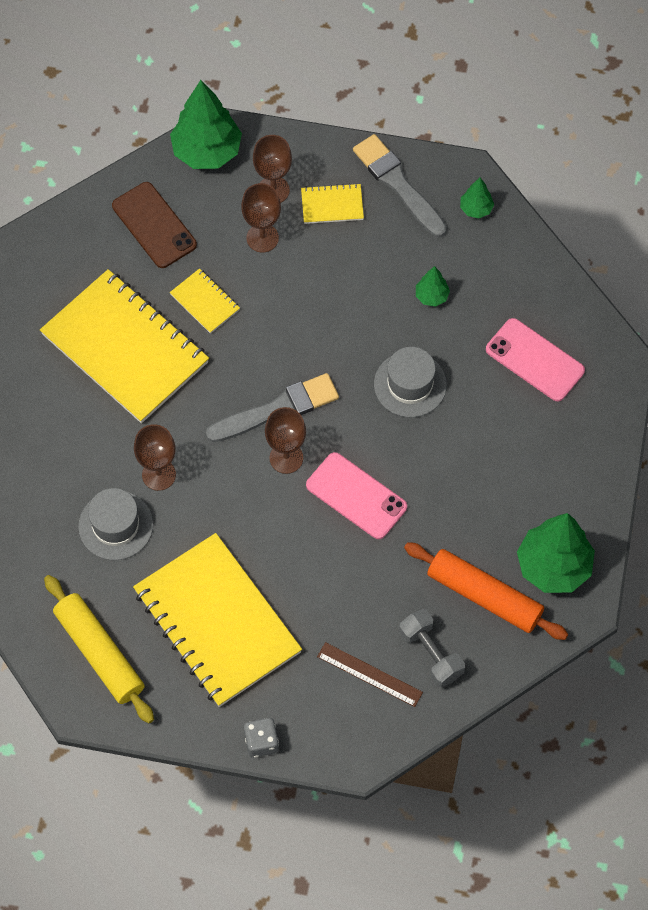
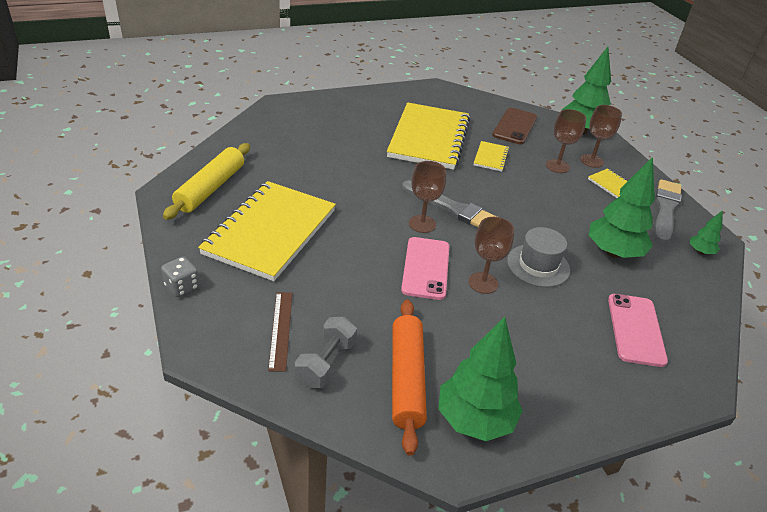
camera: 55 degrees right, 25 degrees down
grey hat [78,488,153,560] -> none
brown goblet [134,424,176,491] -> brown goblet moved to [468,217,514,294]
green tree [416,266,450,307] -> green tree [589,157,655,258], size x2.11

